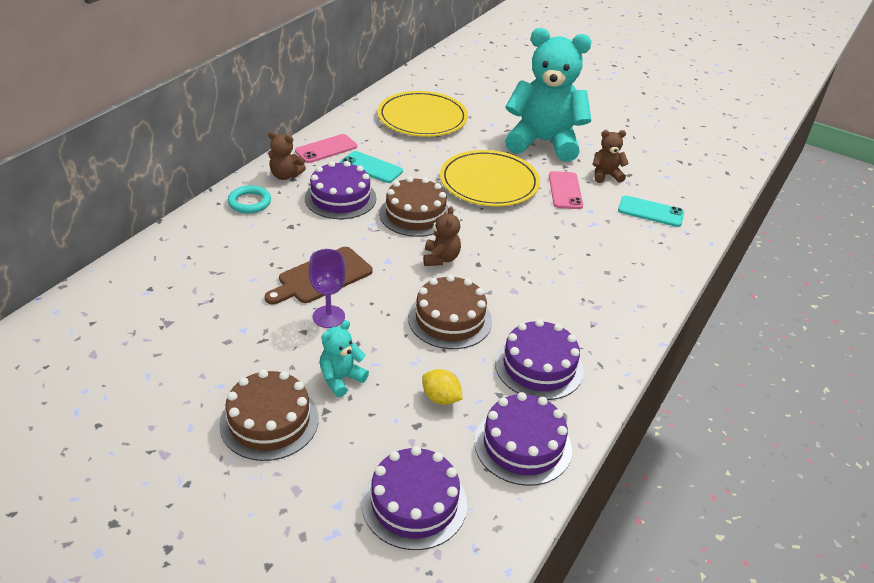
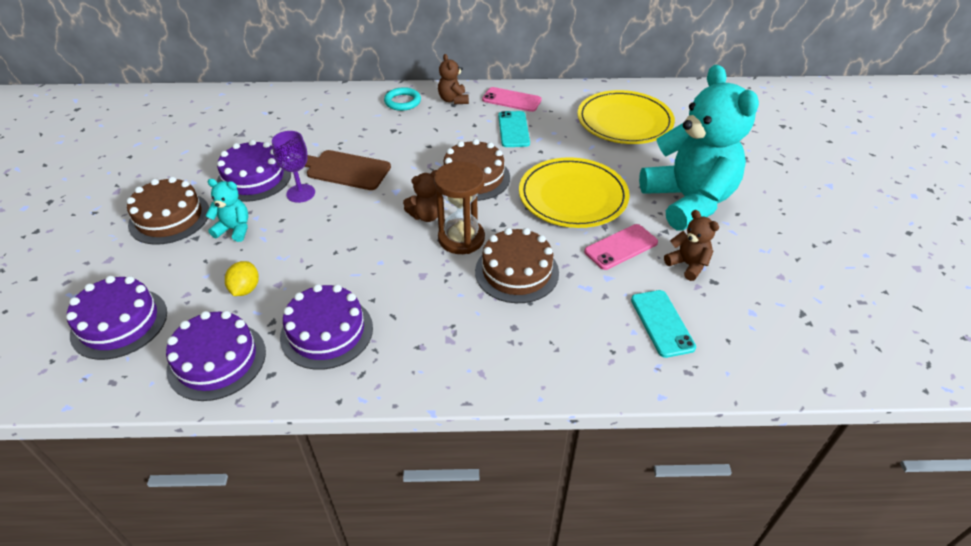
camera: 60 degrees right, 5 degrees up
purple cake [305,161,376,219] -> purple cake moved to [217,140,291,202]
brown cake [408,274,492,349] -> brown cake moved to [475,228,559,303]
none -> brown hourglass [434,161,485,254]

